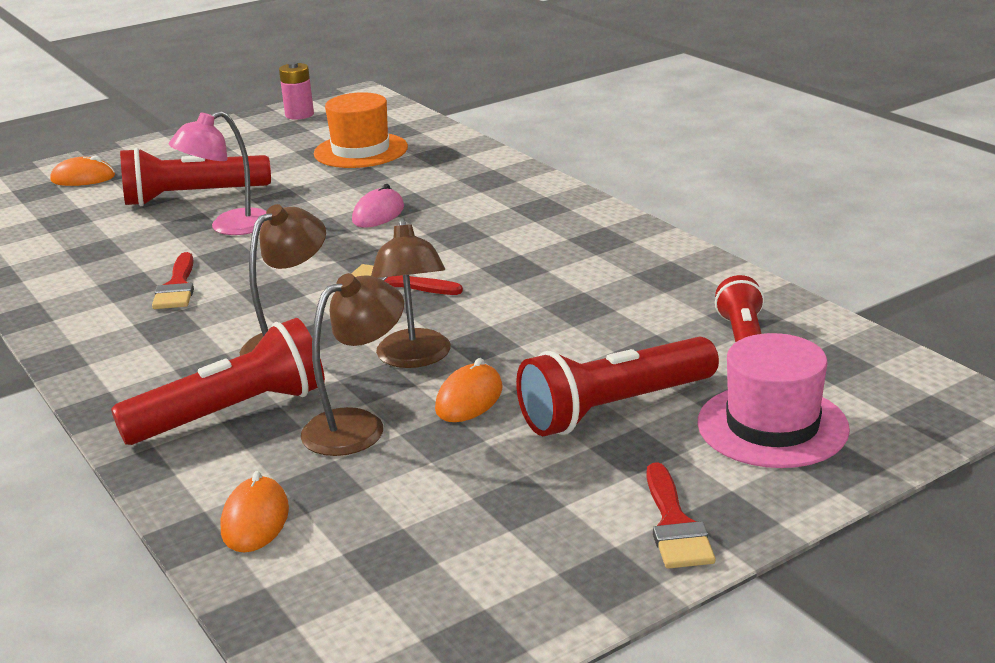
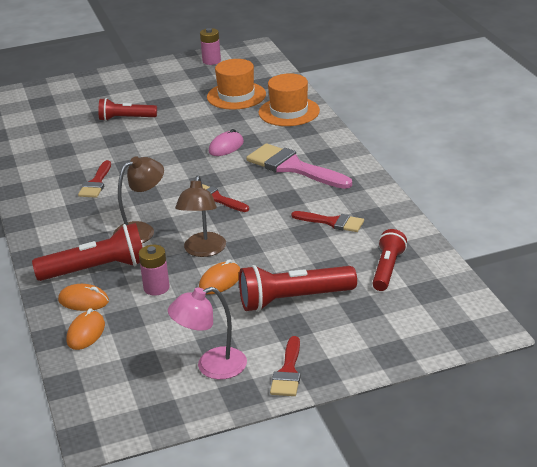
camera: 15 degrees right, 5 degrees up
orange mouse [50,156,115,186] -> orange mouse moved to [58,284,109,311]
red flashlight [120,147,271,206] -> red flashlight [98,98,157,121], size x0.66
pink lamp [169,111,266,235] -> pink lamp moved to [168,287,247,380]
brown lamp [301,273,404,456] -> pink battery [139,245,170,296]
pink hat [697,333,850,468] -> none
none -> pink brush [246,143,352,189]
none -> orange hat [259,73,320,126]
none -> red brush [291,211,364,232]

